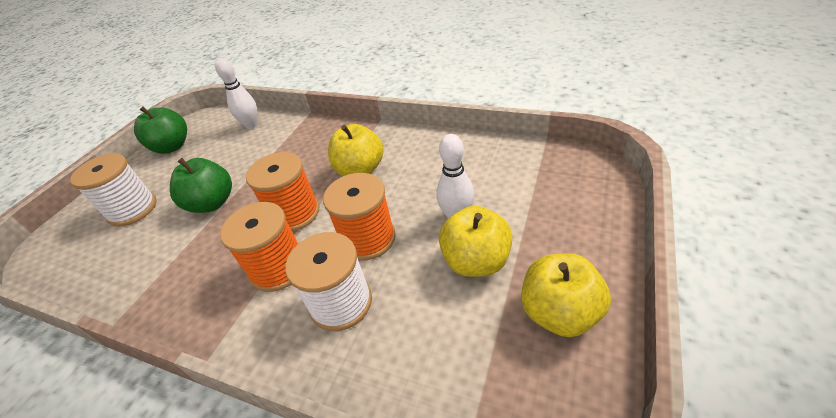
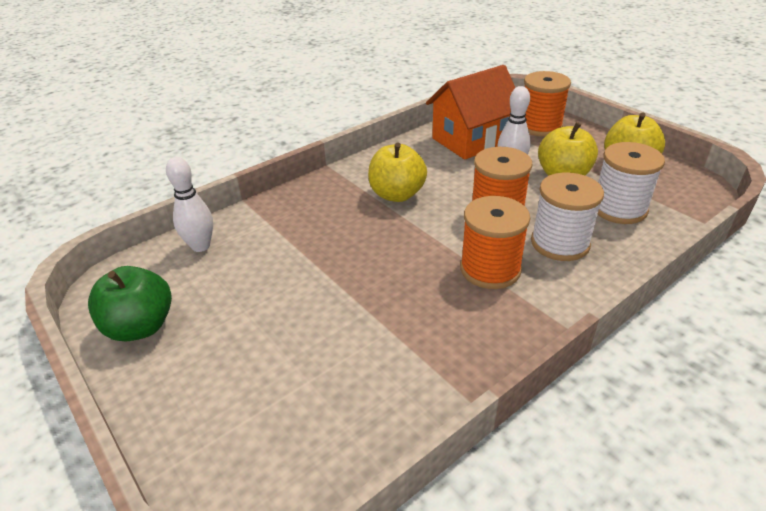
camera: 65 degrees left, 5 degrees down
white spool [70,153,157,227] -> white spool moved to [598,142,665,224]
green apple [170,158,232,213] -> none
orange spool [246,152,319,231] -> orange spool moved to [524,71,571,137]
none -> orange house [426,65,515,160]

